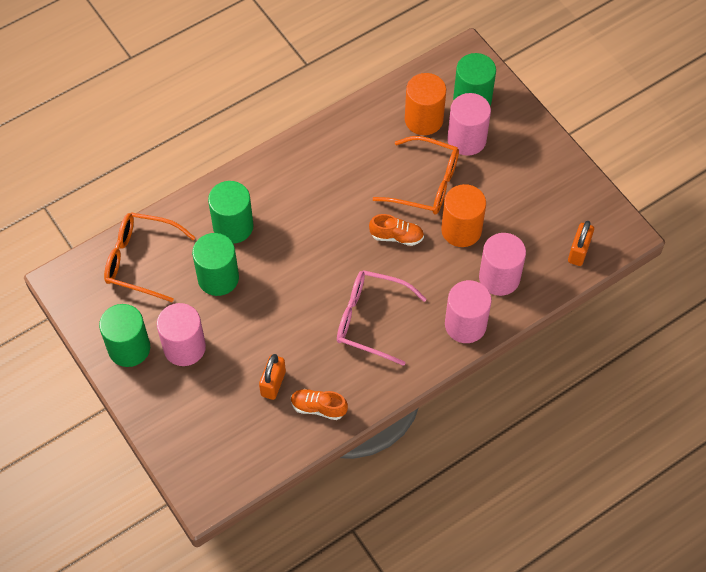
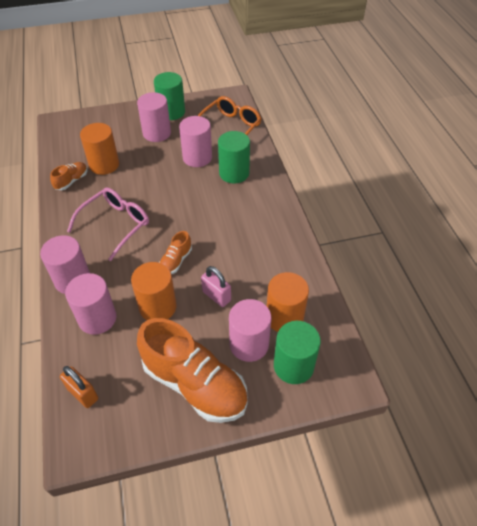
camera: 110 degrees right, 10 degrees down
green cylinder [192,233,239,296] -> pink cylinder [179,116,212,167]
orange padlock [259,354,286,400] -> orange cylinder [80,123,119,175]
orange glasses [372,136,459,214] -> pink padlock [201,266,231,307]
none -> orange shoe [137,318,248,423]

